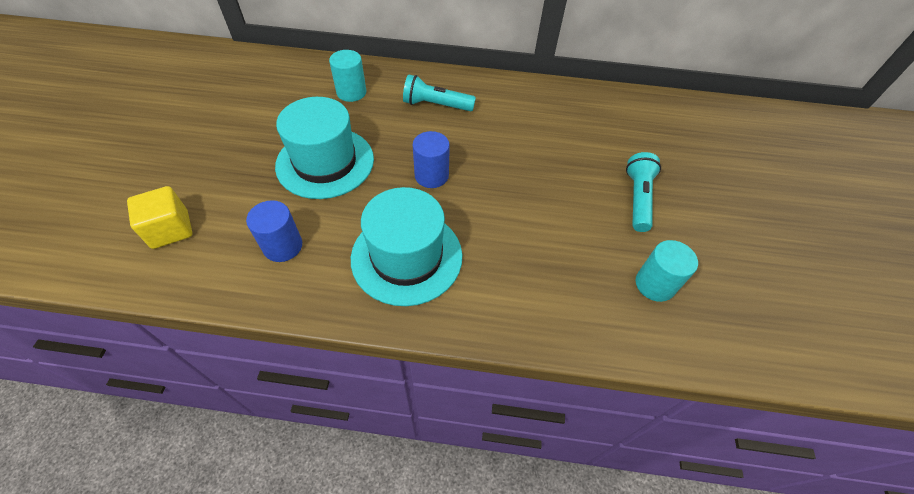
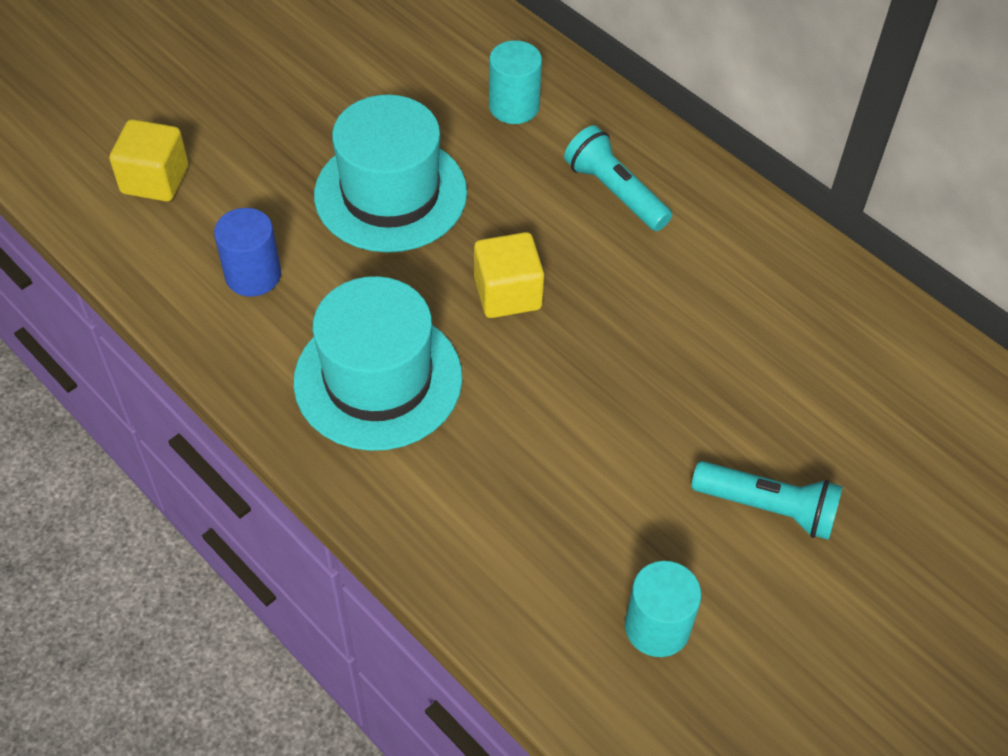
camera: 40 degrees right, 0 degrees up
blue cylinder [413,131,450,188] -> yellow cube [474,232,544,318]
turquoise flashlight [626,152,661,232] -> turquoise flashlight turned 60 degrees clockwise [691,461,843,540]

